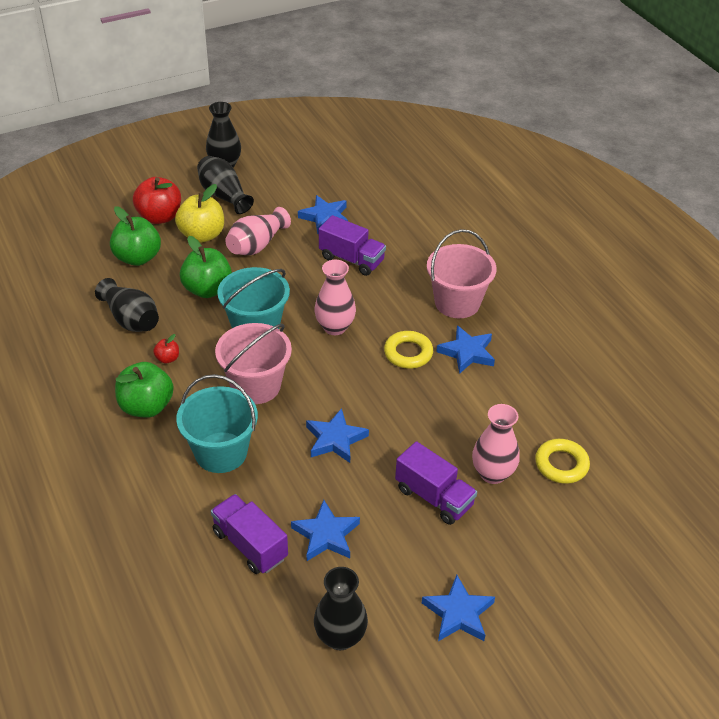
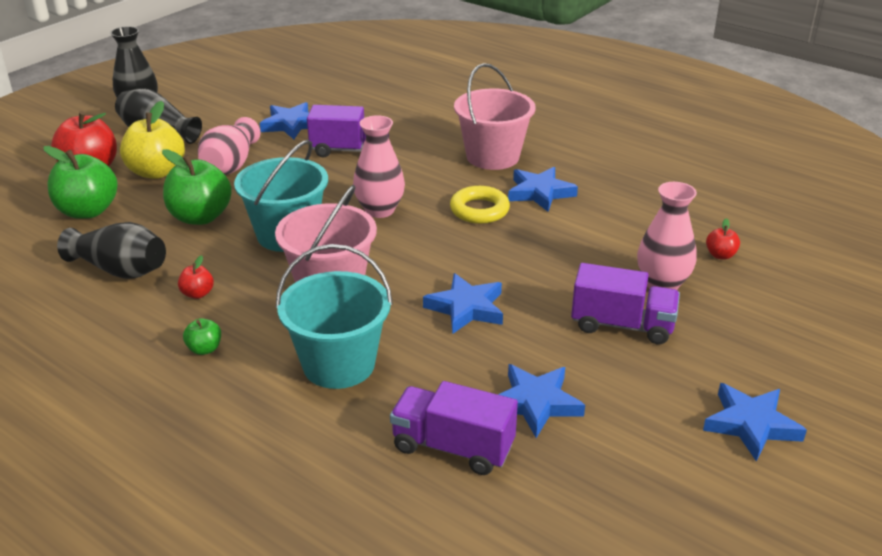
camera: 25 degrees left, 10 degrees down
green apple [115,362,174,418] -> green apple [183,318,221,355], size x0.47
black vase [314,567,368,650] -> none
yellow ring [535,439,590,484] -> red apple [706,218,740,260]

